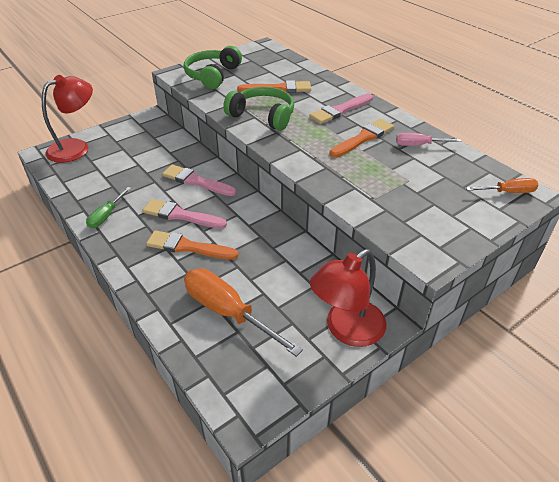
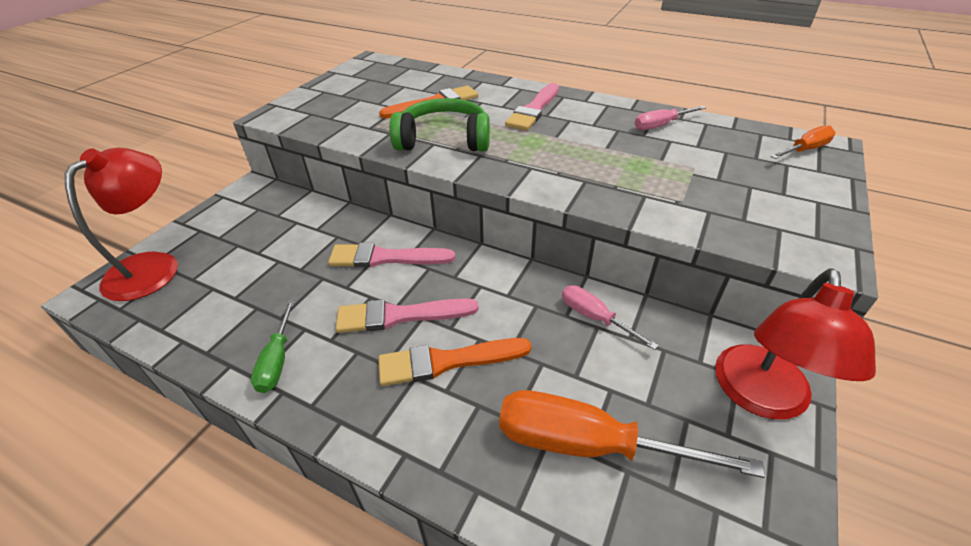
camera: 25 degrees left, 0 degrees up
green headphones [184,46,242,89] -> none
orange brush [329,119,394,158] -> none
none -> pink screwdriver [562,285,659,350]

